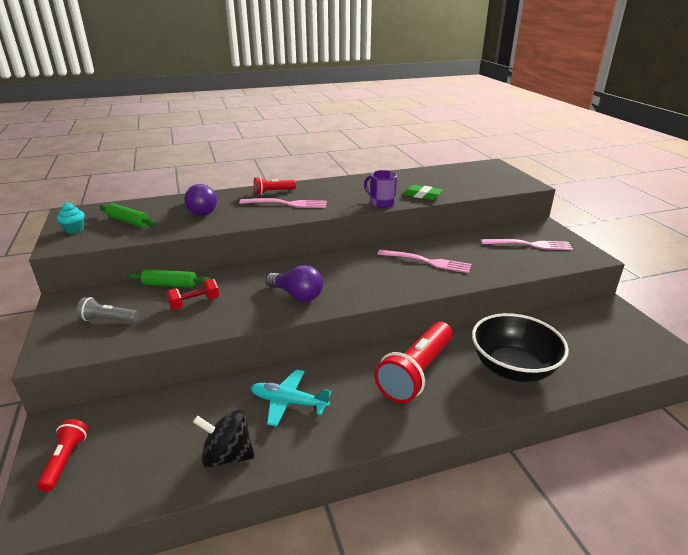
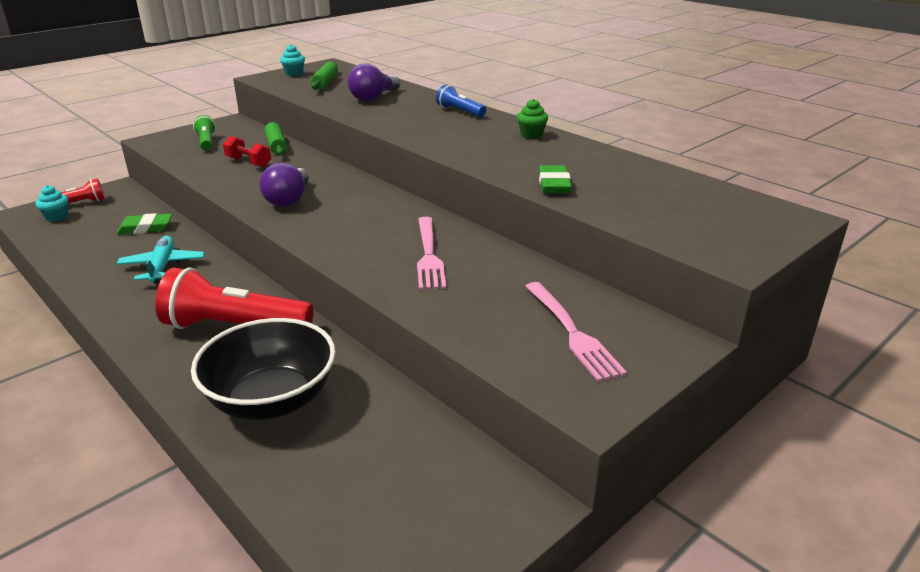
camera: 65 degrees right, 0 degrees up
grey flashlight [76,297,138,323] -> green flashlight [193,115,216,151]
black spinning top [193,410,255,468] -> none
pink fork [239,198,327,208] -> none
red flashlight [254,177,296,195] -> blue flashlight [436,85,486,117]
purple mug [364,170,397,208] -> none
none -> turquoise cupcake [35,185,68,222]
none -> green eraser [116,213,173,234]
none -> green cupcake [517,99,548,139]

